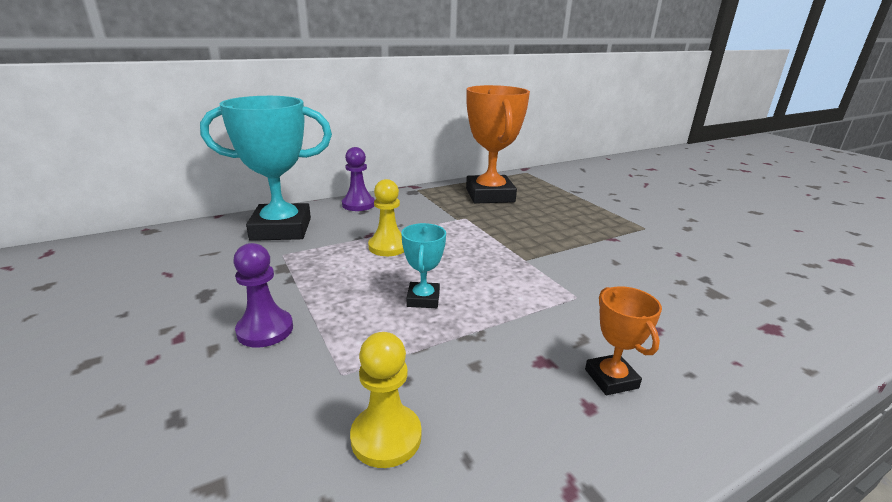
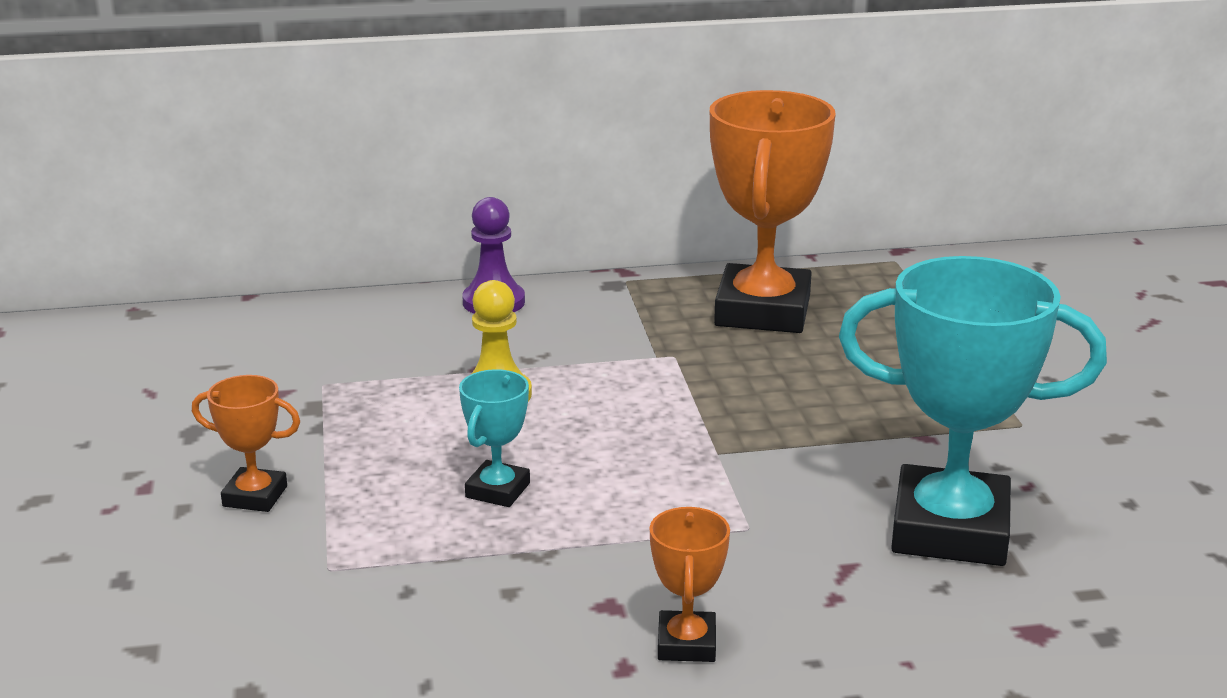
camera: 20 degrees right, 0 degrees up
turquoise trophy [200,96,332,241] -> turquoise trophy moved to [839,256,1107,566]
purple pawn [233,243,293,347] -> orange trophy [192,375,300,512]
yellow pawn [350,332,422,468] -> none

